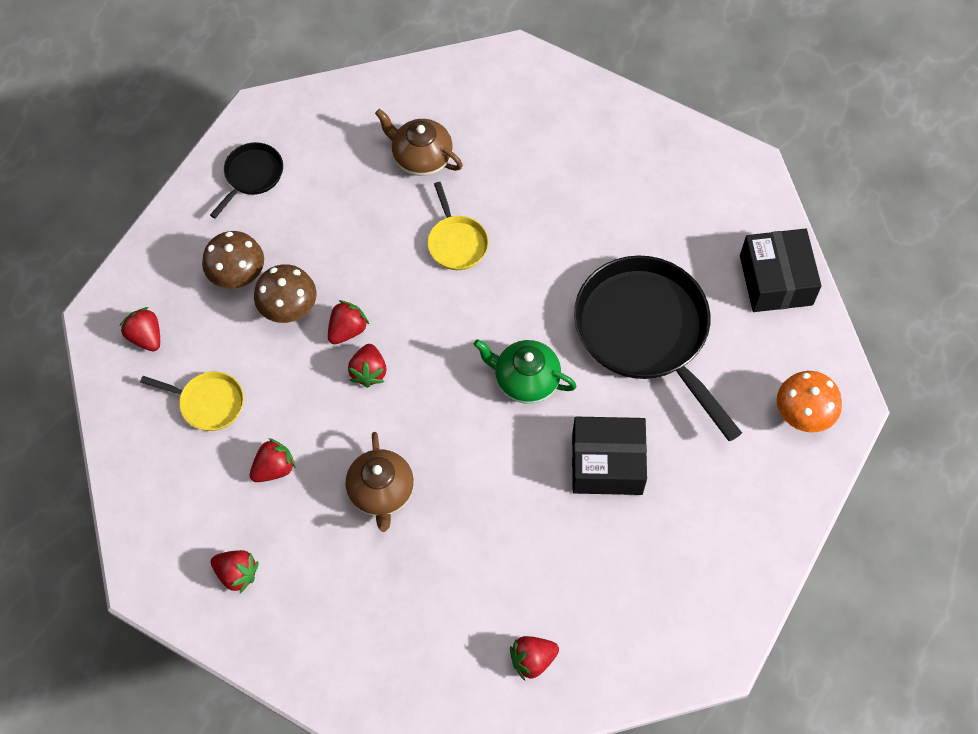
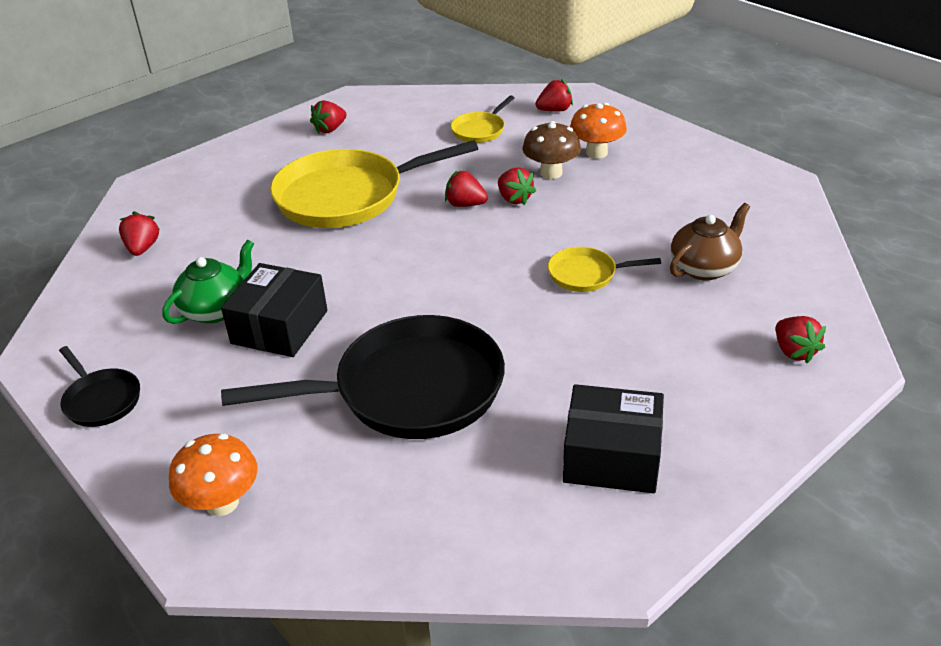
camera: 110 degrees right, 25 degrees down
brown mushroom [202,231,264,288] -> orange mushroom [570,103,627,159]
black pan [210,142,283,218] -> black pan moved to [59,346,140,427]
red strawberry [250,438,296,482] -> red strawberry moved to [776,316,826,363]
brown teapot [346,432,414,532] -> yellow pan [270,140,478,228]
green teapot [474,339,577,404] -> green teapot moved to [162,240,254,324]
black box [740,229,822,312] -> black box moved to [563,384,664,493]

